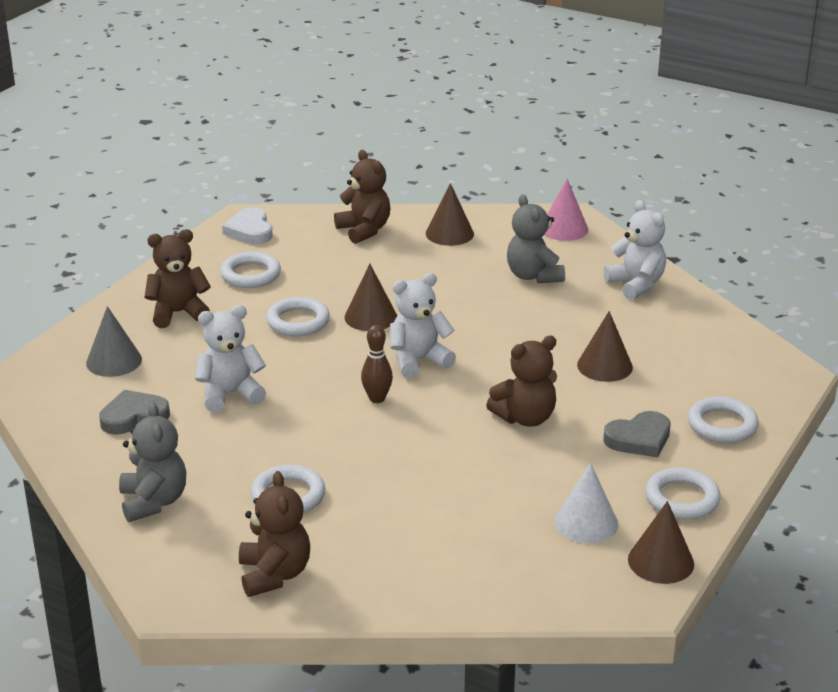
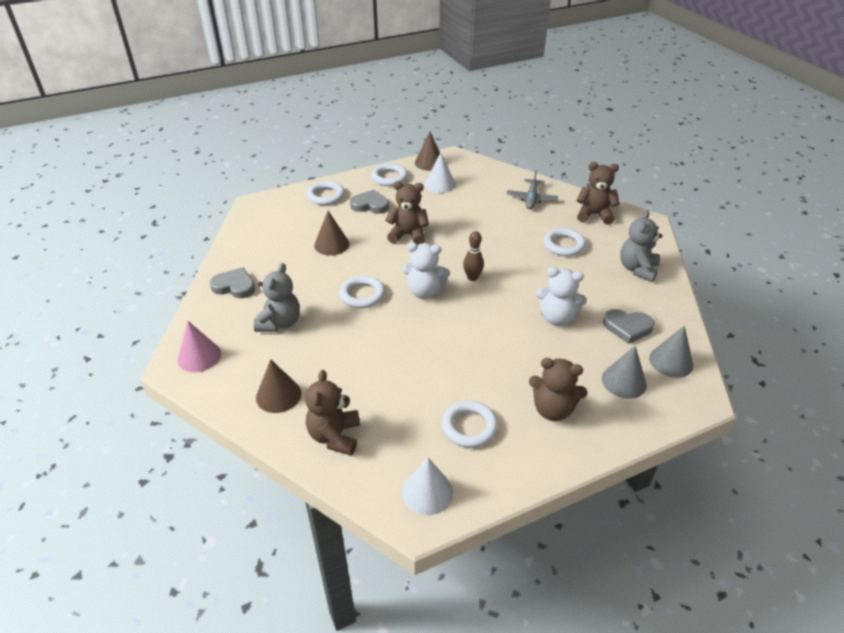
camera: 145 degrees left, 10 degrees up
white heart [222,207,273,244] -> white cone [402,457,453,515]
brown teddy bear [239,471,310,597] -> brown teddy bear turned 75 degrees clockwise [576,162,620,225]
white ring [266,297,330,336] -> white ring moved to [339,275,385,308]
brown cone [345,264,397,331] -> none
white teddy bear [603,200,666,300] -> grey heart [210,267,255,298]
none -> grey plane [506,170,558,209]
none -> grey cone [649,326,693,378]

